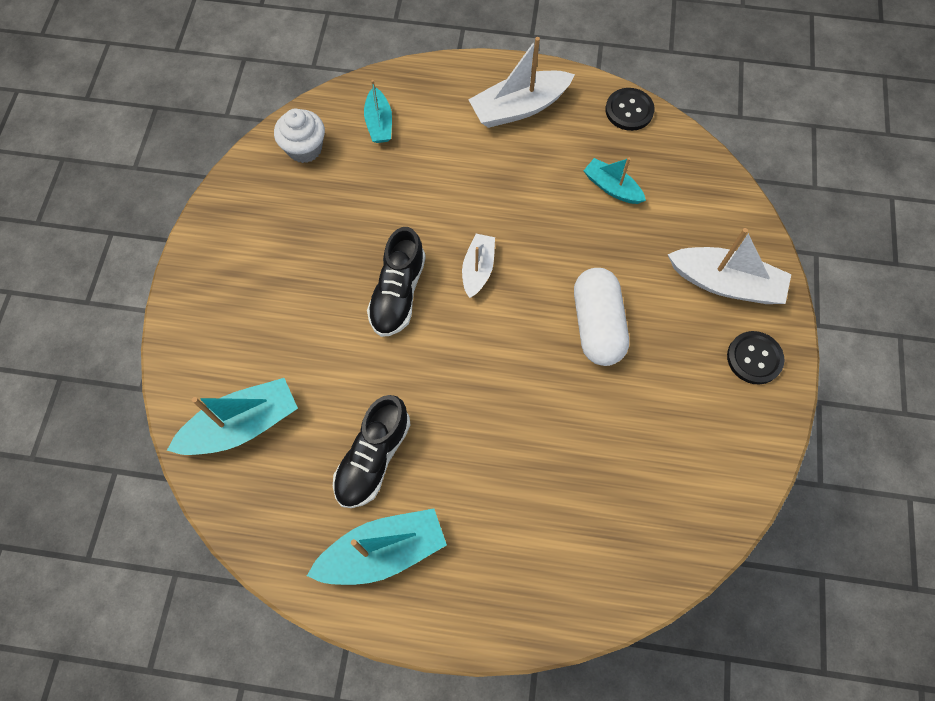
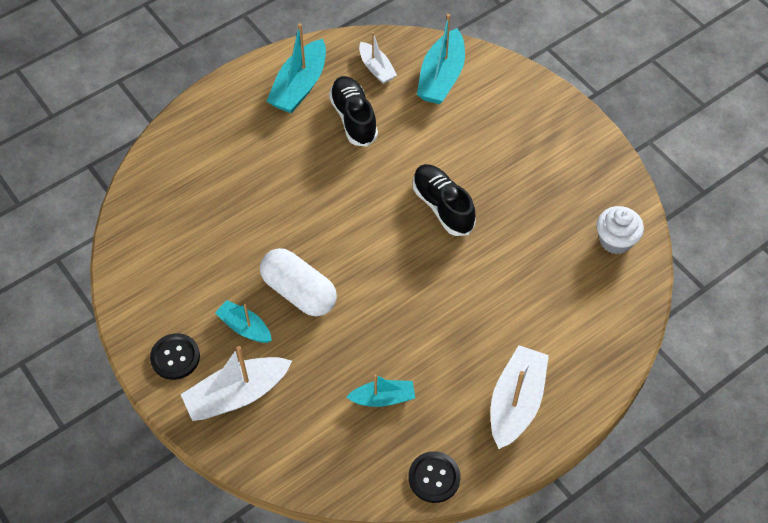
camera: 135 degrees right, 10 degrees down
turquoise boat [364,80,392,143] -> turquoise boat moved to [215,300,272,343]
white boat [462,234,495,298] -> white boat moved to [359,32,397,84]

